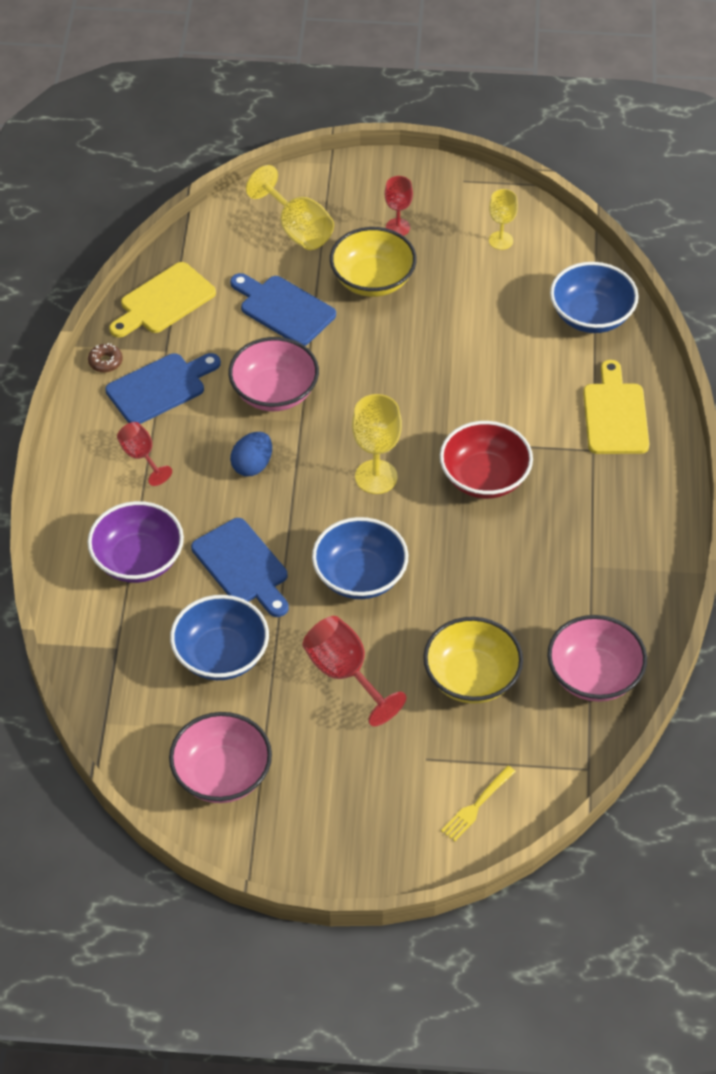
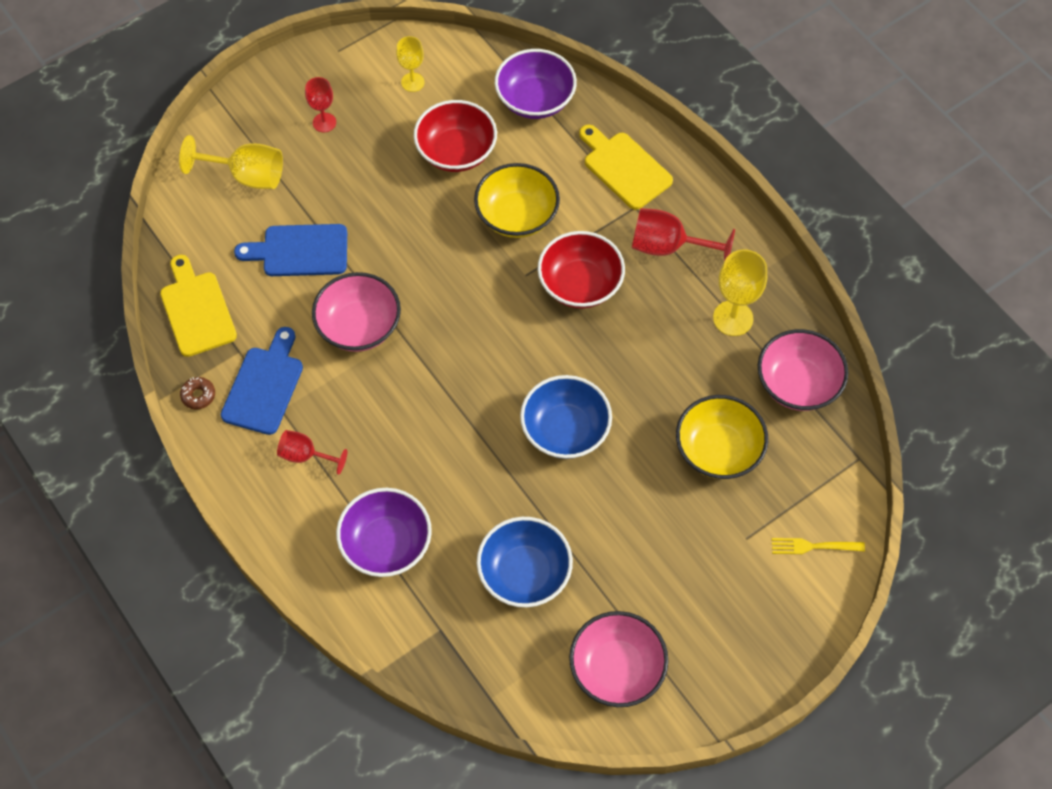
camera: 40 degrees left, 10 degrees up
yellow cutting board [109,262,216,338] -> yellow cutting board turned 150 degrees clockwise [160,255,237,357]
blue cutting board [191,518,289,617] -> none
blue egg [230,432,272,476] -> none
red goblet [303,616,406,726] -> red goblet moved to [632,208,735,262]
yellow bowl [330,227,417,297] -> yellow bowl moved to [474,163,560,238]
yellow goblet [352,394,402,494] -> yellow goblet moved to [713,249,767,336]
yellow fork [441,766,516,841] -> yellow fork turned 90 degrees clockwise [771,538,865,554]
blue bowl [550,262,639,333] -> purple bowl [495,49,577,119]
none -> red bowl [414,100,497,172]

